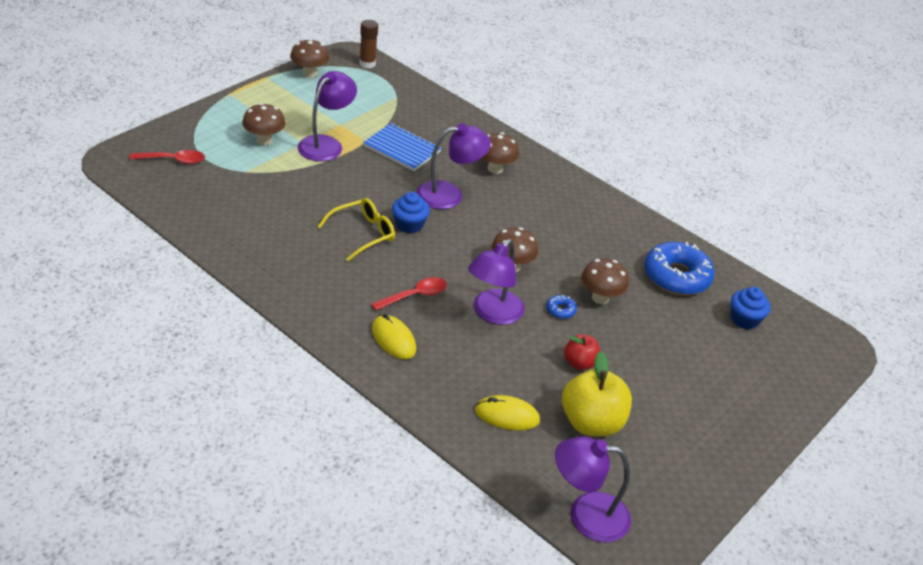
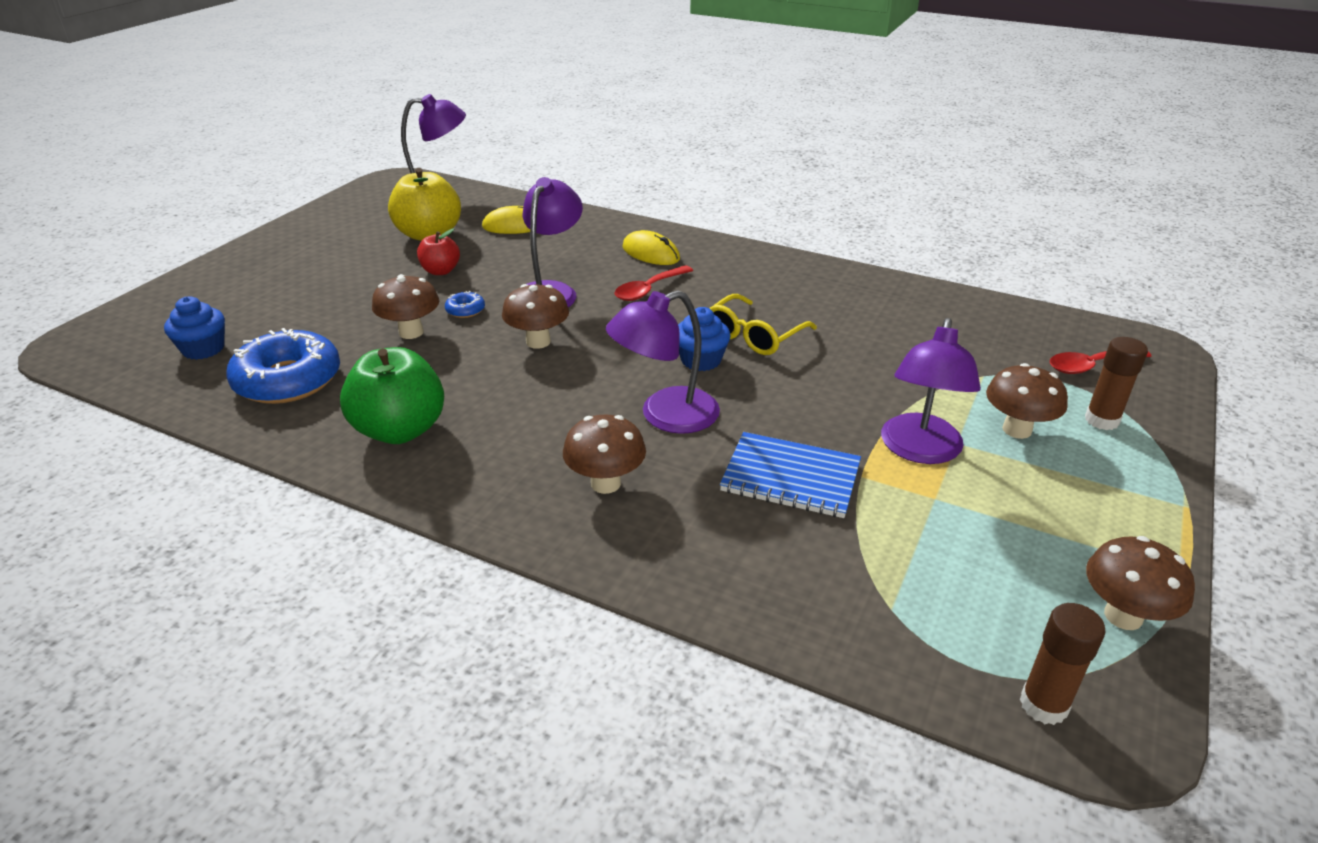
camera: 170 degrees right, 5 degrees down
none -> green apple [340,347,444,444]
none -> brown glue stick [1085,337,1148,430]

